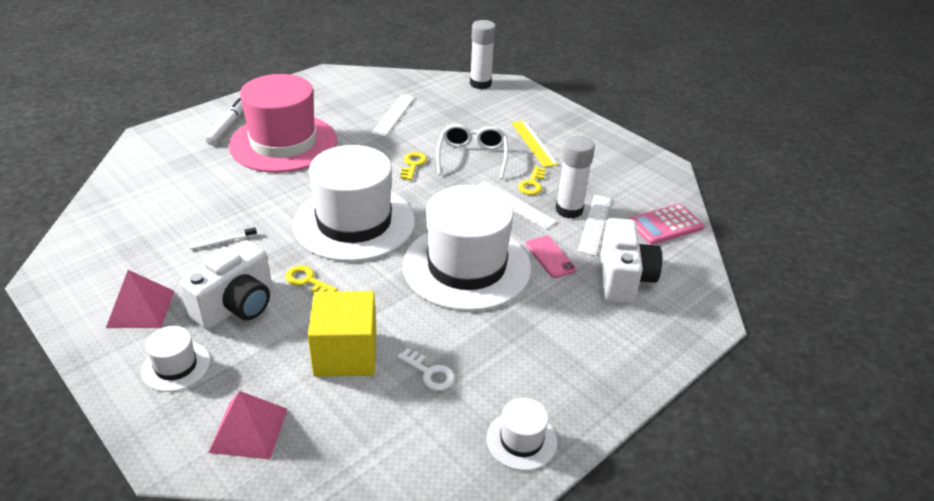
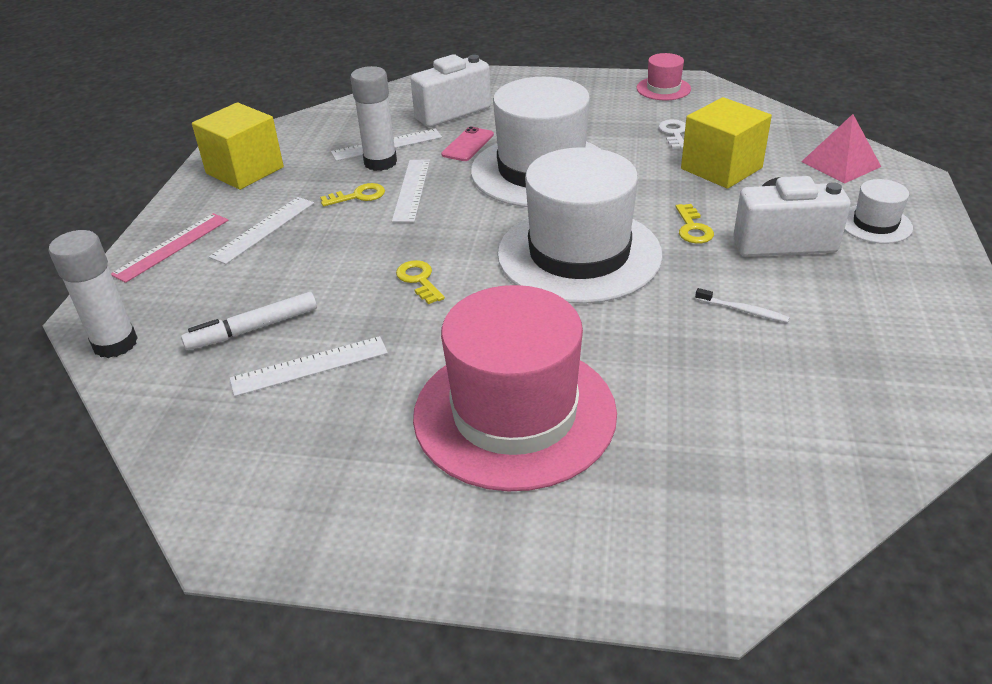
camera: 125 degrees left, 0 degrees up
pink pyramid [106,270,175,328] -> none
white marker [205,98,243,145] -> white marker moved to [181,292,317,350]
yellow key [401,152,427,180] -> yellow key turned 90 degrees clockwise [396,260,445,304]
white glasses [436,124,508,179] -> none
white hat [486,398,557,471] -> pink hat [636,53,691,100]
yellow ruler [512,121,559,167] -> white ruler [209,197,314,264]
pink calculator [629,204,704,245] -> none
none -> pink ruler [111,213,228,283]
none -> yellow cube [192,102,284,190]

